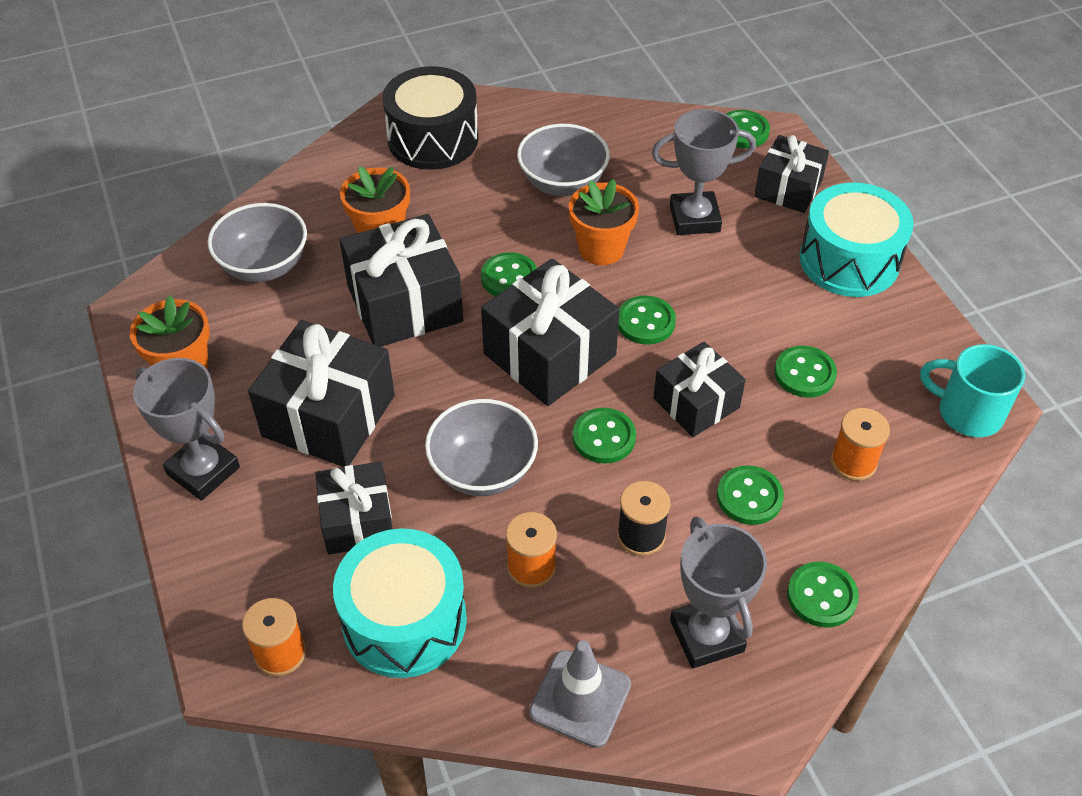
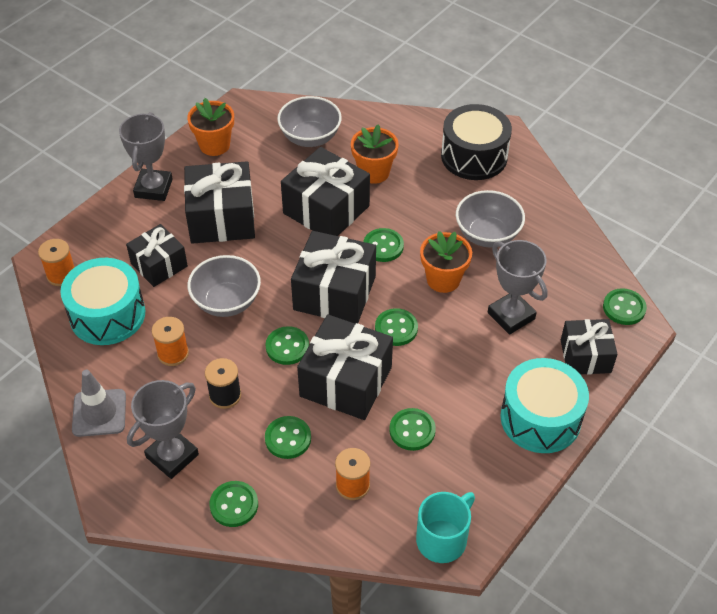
camera: 60 degrees right, 0 degrees up
black gift [653,342,746,437] -> black gift [297,314,393,420], size x1.58
turquoise mug [920,344,1025,437] -> turquoise mug turned 45 degrees clockwise [416,492,475,563]

